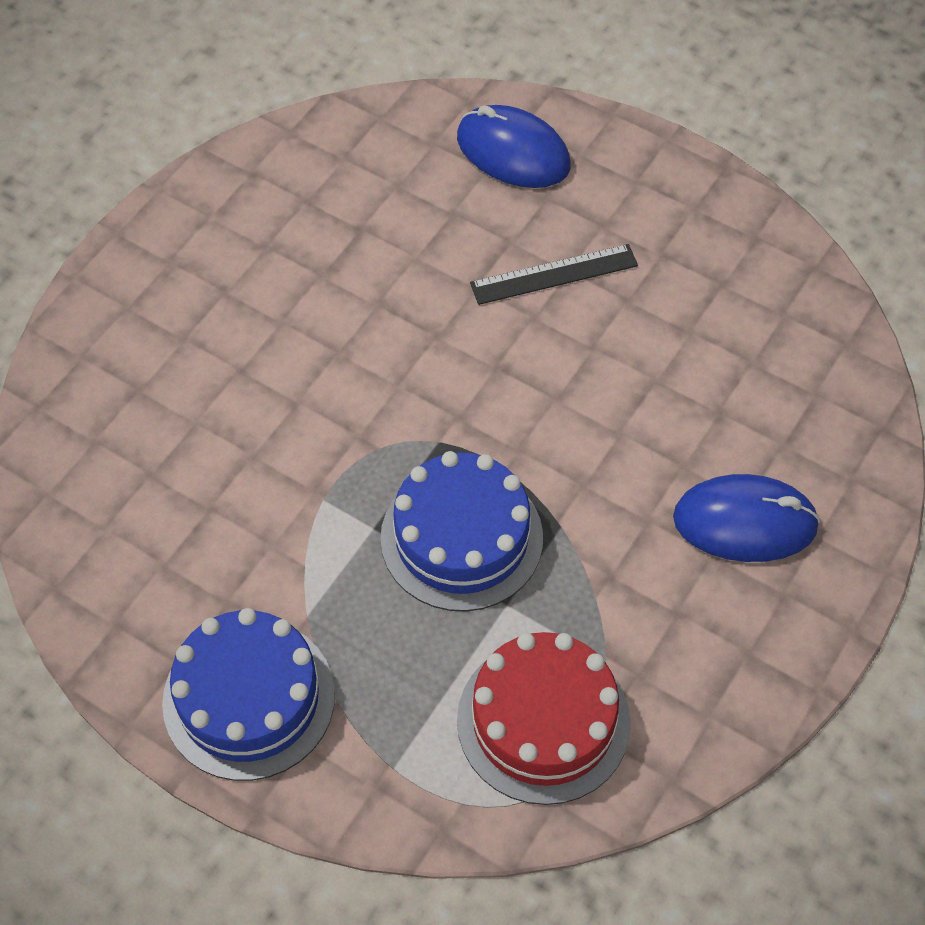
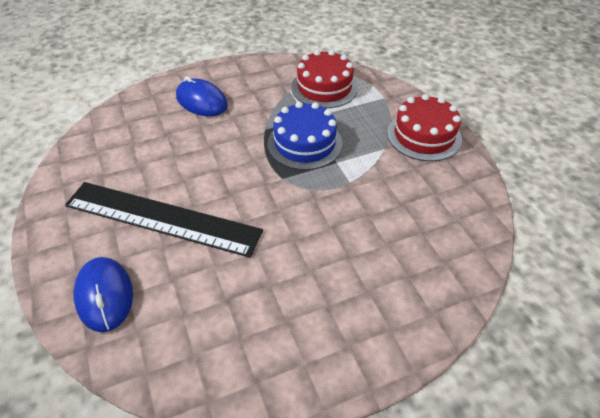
camera: 145 degrees left, 10 degrees down
blue cake [162,608,335,781] -> red cake [387,94,462,161]
black ruler [470,244,638,305] -> black ruler [65,182,263,258], size x2.09

